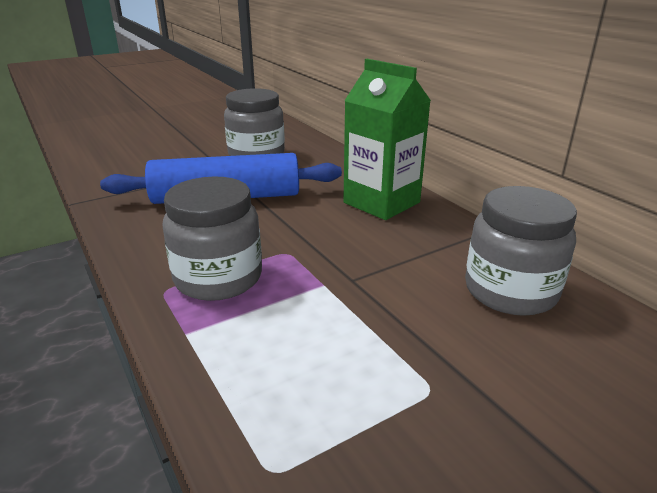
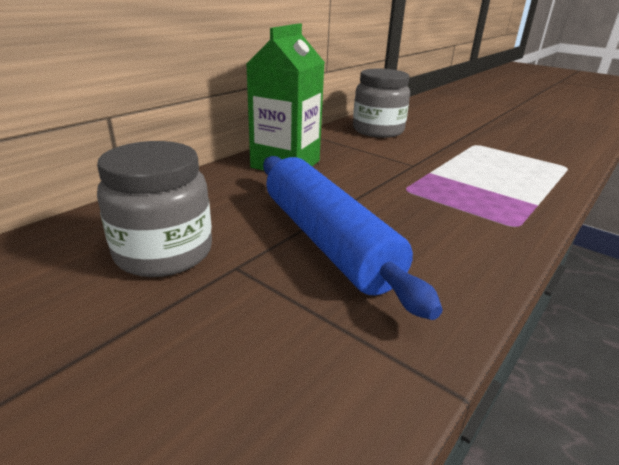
camera: 110 degrees left, 0 degrees up
grey jar [163,176,262,301] -> none

